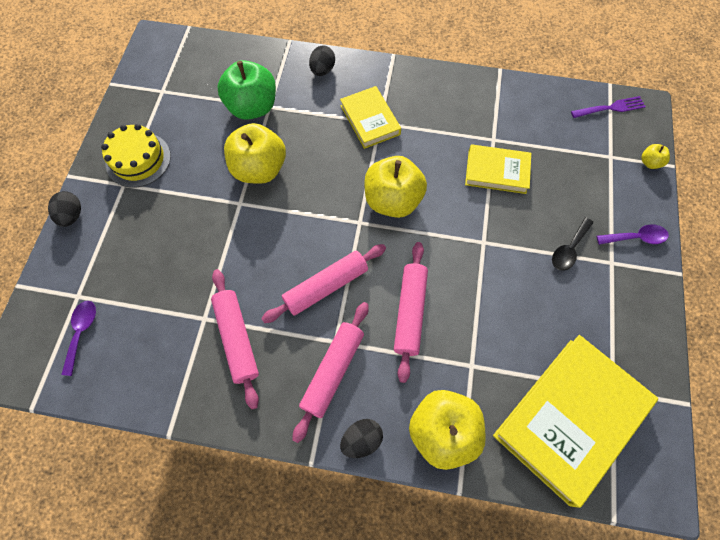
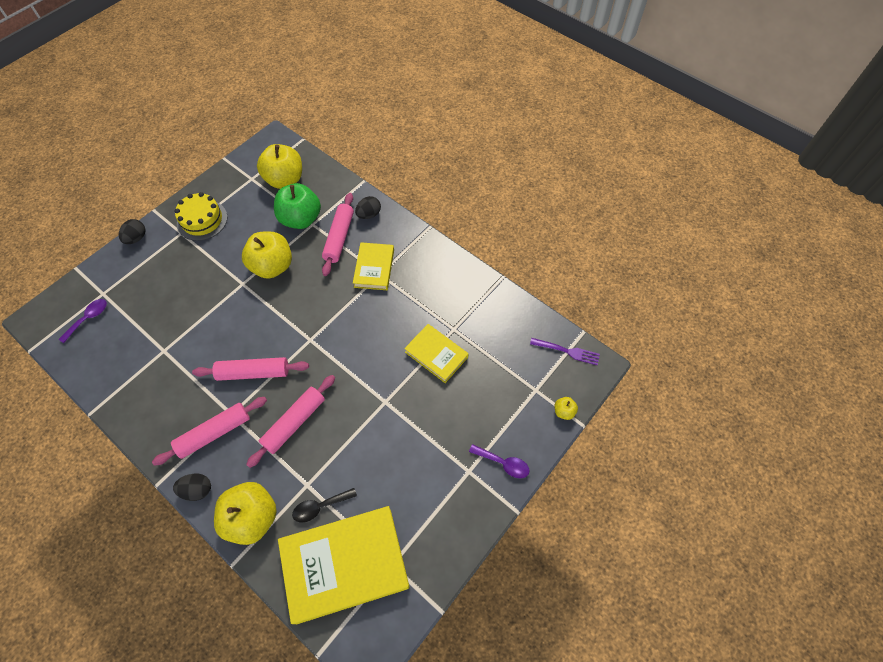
camera: 30 degrees right, 5 degrees down
pink rolling pin [211,269,259,409] -> pink rolling pin moved to [322,193,354,276]
yellow apple [364,156,427,218] -> yellow apple moved to [257,144,302,189]
black spoon [552,217,593,271] -> black spoon moved to [292,488,357,523]

